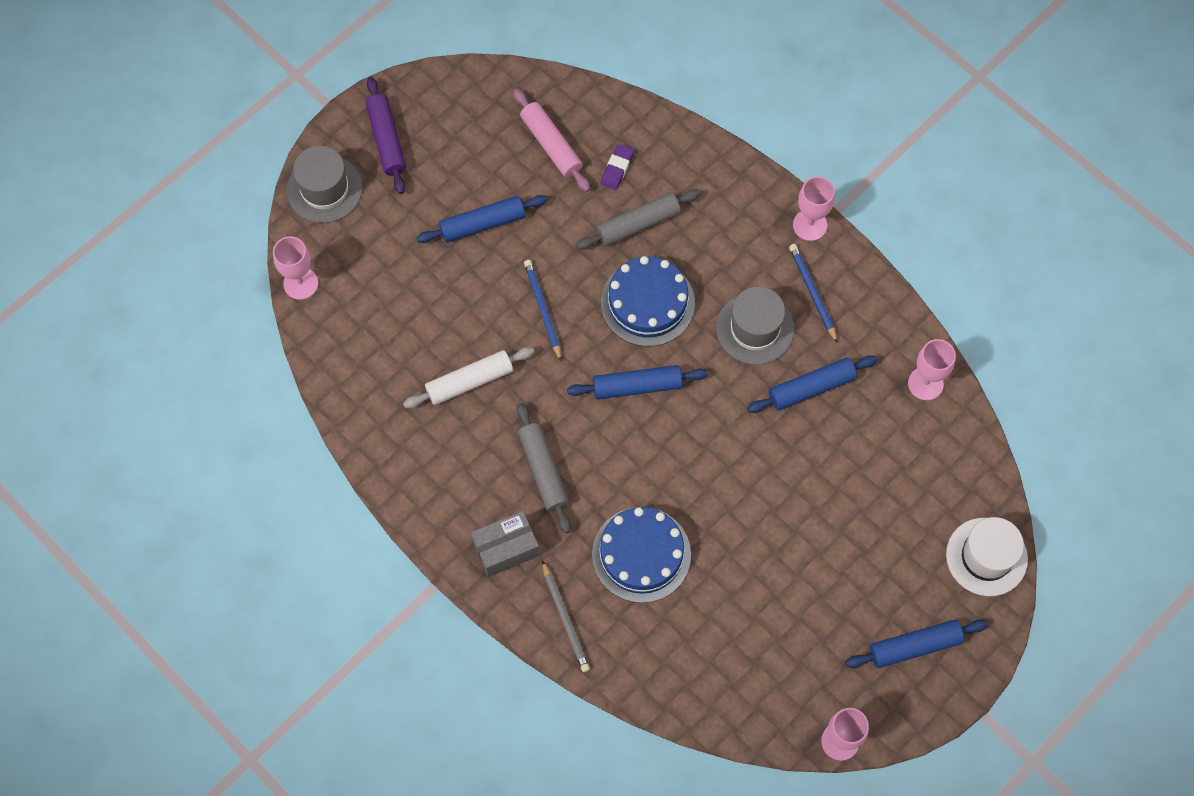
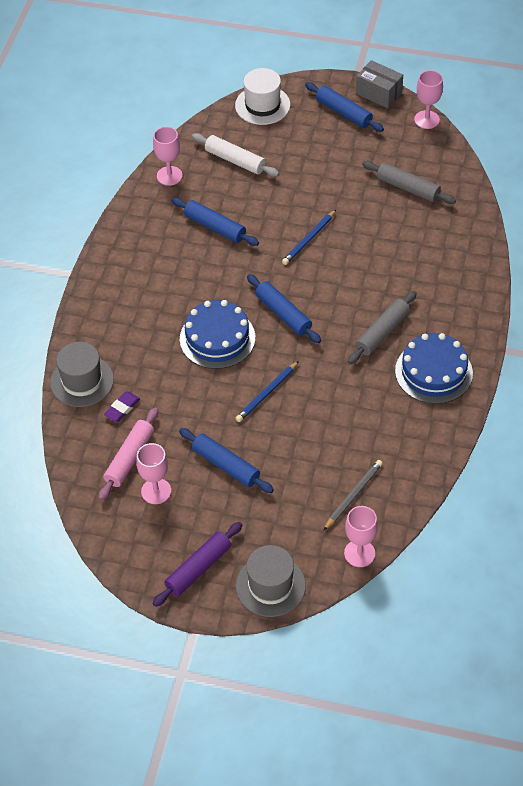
camera: 120 degrees left, 15 degrees down
white rolling pin [403,347,534,408] -> white rolling pin moved to [192,133,279,177]
grey box [471,511,540,577] -> grey box moved to [356,60,403,108]
grey pencil [542,560,590,672] -> grey pencil moved to [323,460,383,531]
grey rolling pin [576,189,700,250] -> grey rolling pin moved to [362,161,456,204]
blue cake [592,507,691,603] -> blue cake moved to [395,333,473,404]
purple eraser [601,144,634,190] -> purple eraser turned 45 degrees counterclockwise [104,392,140,422]
grey hat [716,287,794,365] -> grey hat moved to [50,342,114,407]
blue pencil [789,244,838,343] -> blue pencil moved to [282,210,336,265]
pink goblet [793,176,835,241] -> pink goblet moved to [136,443,171,504]

